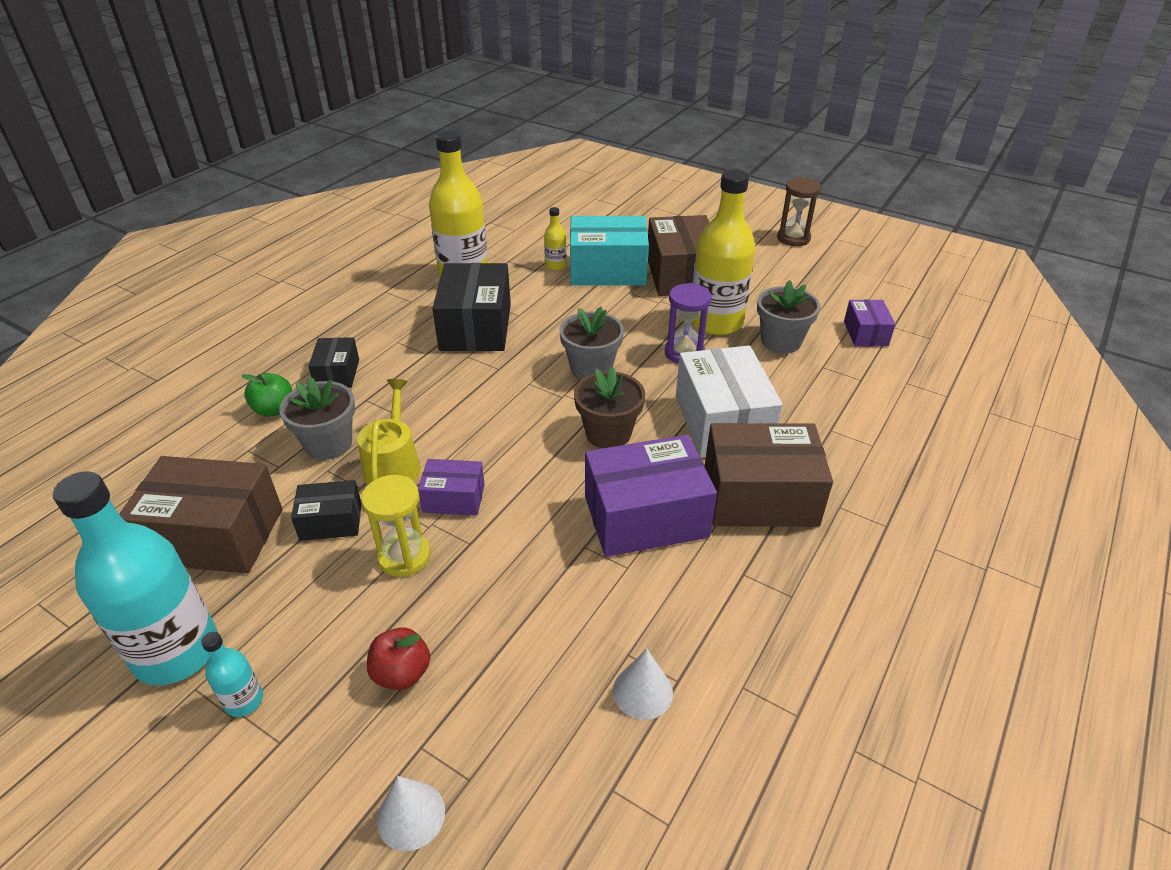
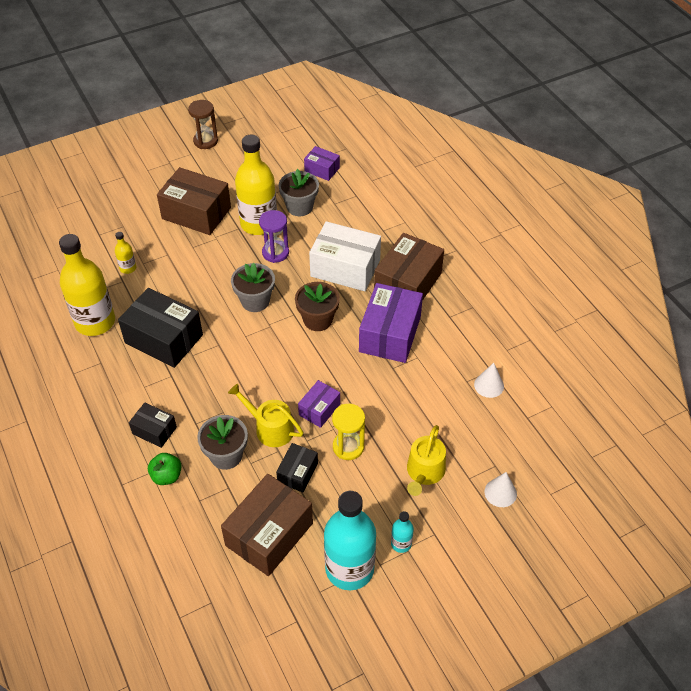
camera: 60 degrees left, 10 degrees up
red apple [367,627,430,690] -> yellow watering can [407,425,446,496]
turquoise box [570,216,649,286] -> none

